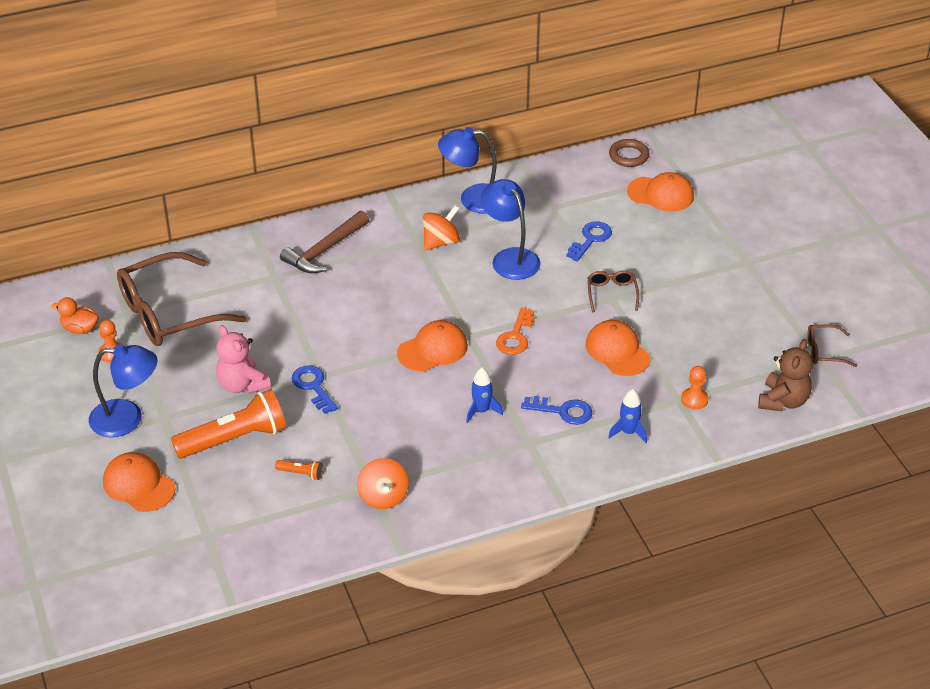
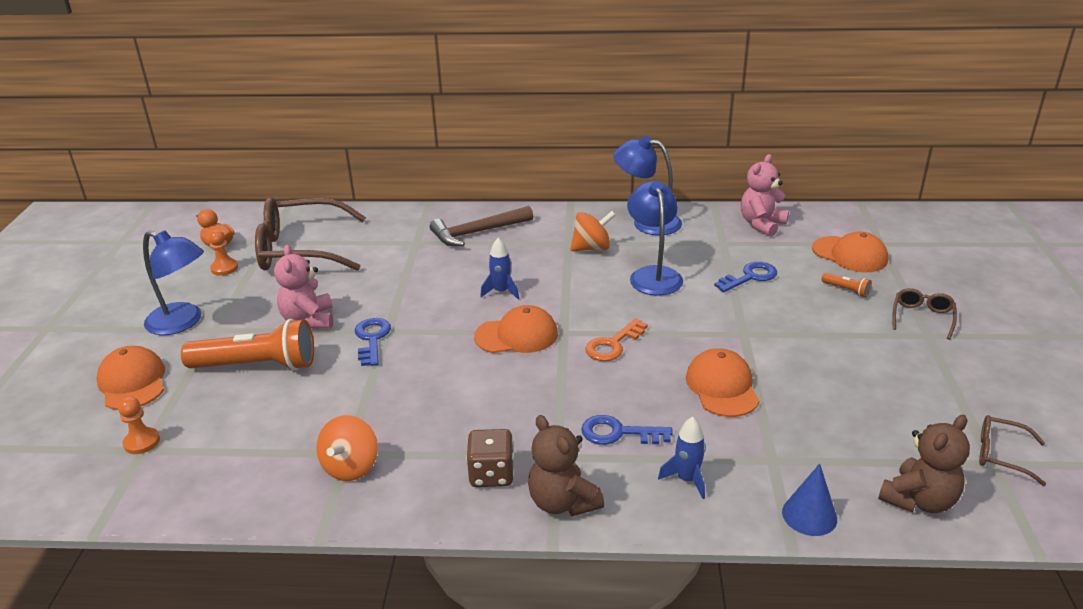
camera: 25 degrees right, 10 degrees down
orange flashlight [275,460,323,480] -> orange flashlight moved to [821,273,872,297]
blue rocket [466,367,503,423] -> blue rocket moved to [480,237,519,299]
blue key [521,396,592,425] -> blue key turned 150 degrees clockwise [581,415,673,445]
brown glasses [588,270,639,312] -> brown glasses moved to [892,288,957,340]
brown ring [609,139,649,167] -> none
orange pawn [681,366,708,410] -> orange pawn moved to [118,397,160,454]
none -> brown dice [466,429,514,487]
none -> brown teddy bear [528,415,604,516]
none -> pink teddy bear [741,154,789,237]
none -> blue cone [782,463,837,536]

